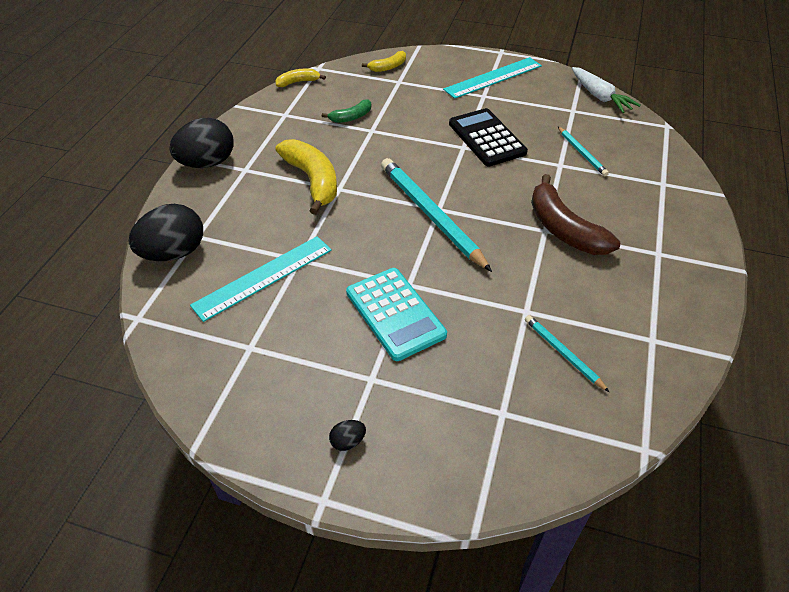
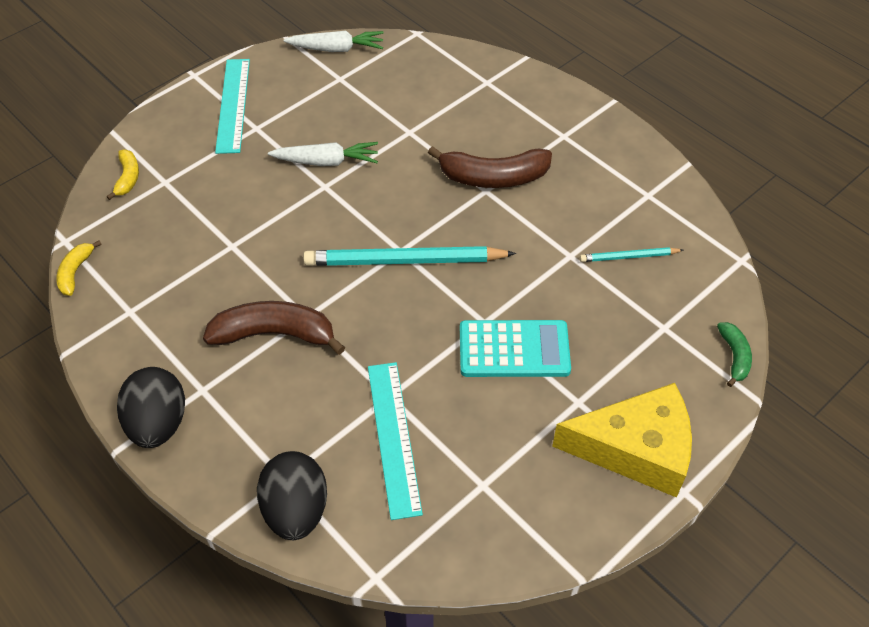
camera: 60 degrees left, 5 degrees up
yellow banana [275,139,337,215] -> brown banana [203,301,345,355]
green banana [322,99,371,123] -> green banana moved to [717,322,752,387]
black egg [329,420,366,451] -> yellow cheese [552,383,692,498]
black calculator [449,108,528,166] -> white carrot [268,142,378,166]
turquoise pencil [558,127,609,176] -> none

